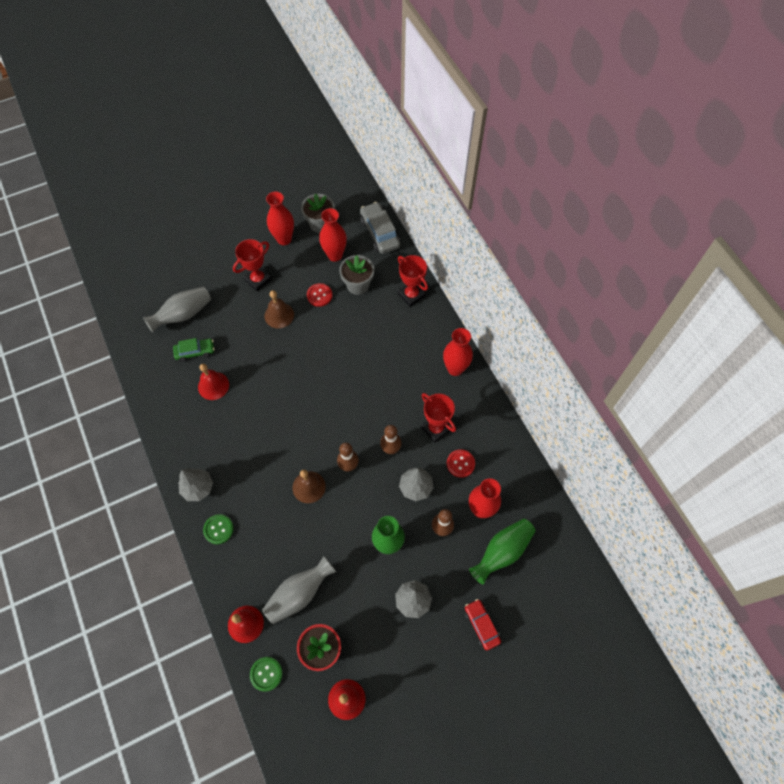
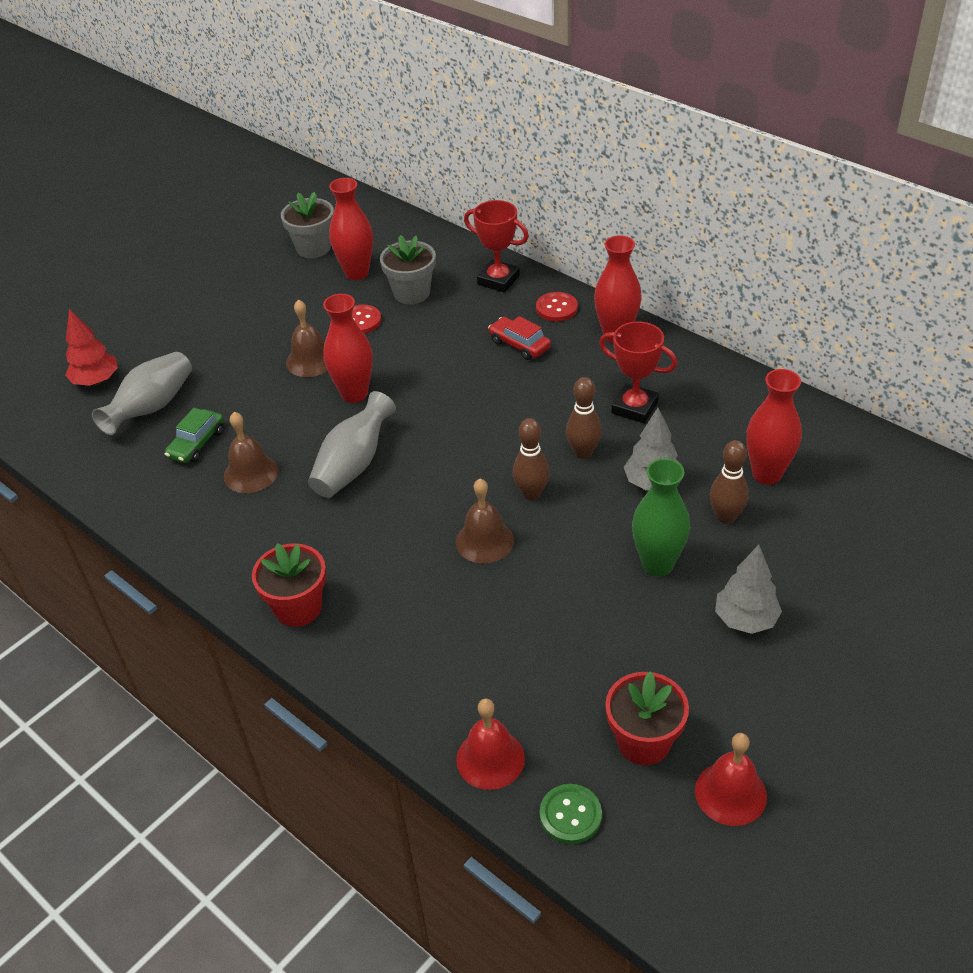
camera: 20 degrees left, 20 degrees down
green car [173,338,215,362] -> green car turned 150 degrees clockwise [165,408,224,463]
grey tree [178,468,213,501] -> red flower pot [252,543,326,627]
red bell [198,364,229,400] -> brown bell [224,412,278,493]
green button [203,514,234,544] -> none
red trophy [233,239,272,291] -> none
grey vase [262,556,336,624] -> grey vase moved to [308,391,396,498]
red vase [266,191,294,245] -> red vase moved to [323,294,373,403]
grey car [360,202,400,254] -> none
red button [447,449,475,478] -> red button moved to [536,292,578,321]
red car [465,599,501,650] -> red car moved to [488,316,551,360]
green vase [469,519,536,584] -> none
none -> red tree [65,309,118,386]

